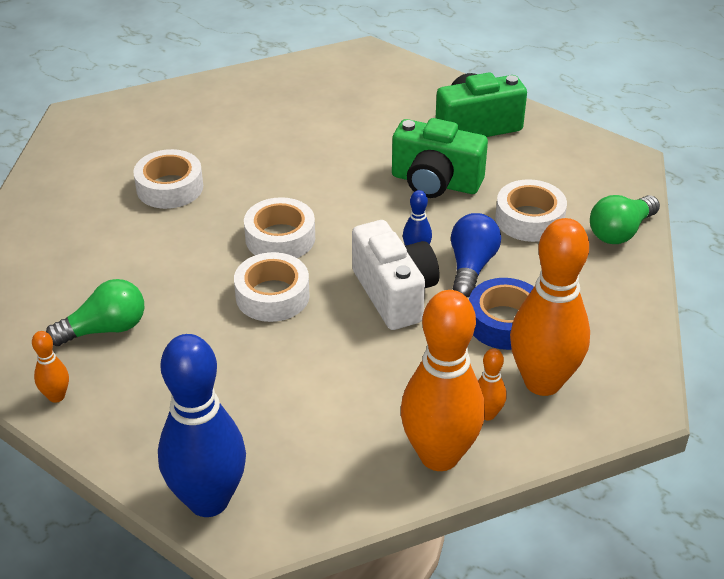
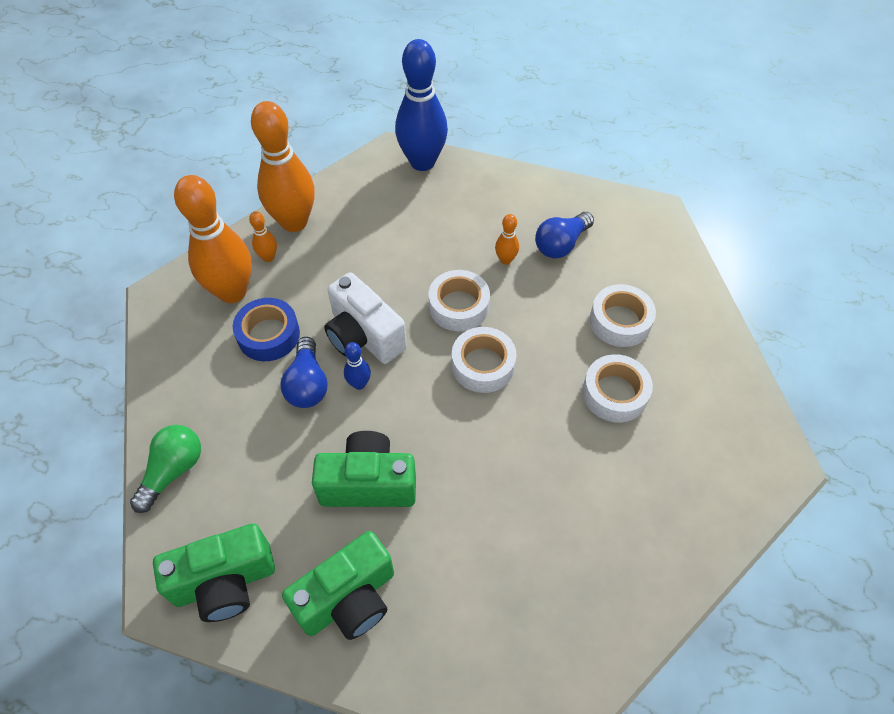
camera: 160 degrees right, 15 degrees up
orange bowling pin [32,331,69,403] -> orange bowling pin moved to [495,214,519,265]
green light bulb [46,279,144,346] -> blue light bulb [535,212,594,258]
white tape [495,179,567,242] -> white tape moved to [590,284,656,347]
none -> green camera [153,523,275,622]

